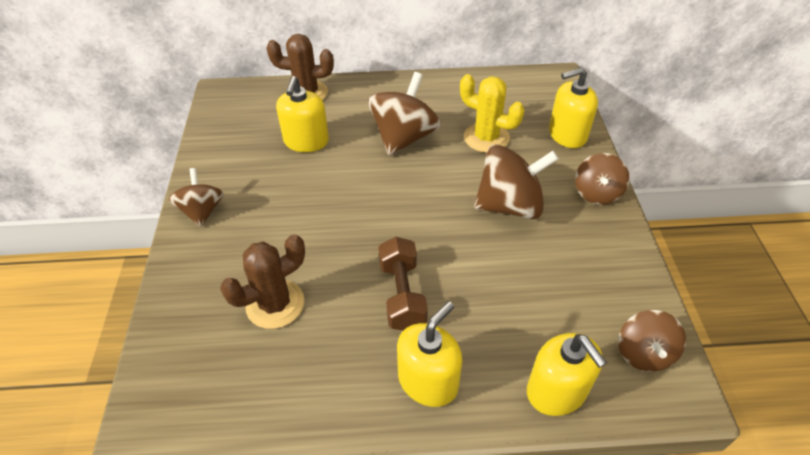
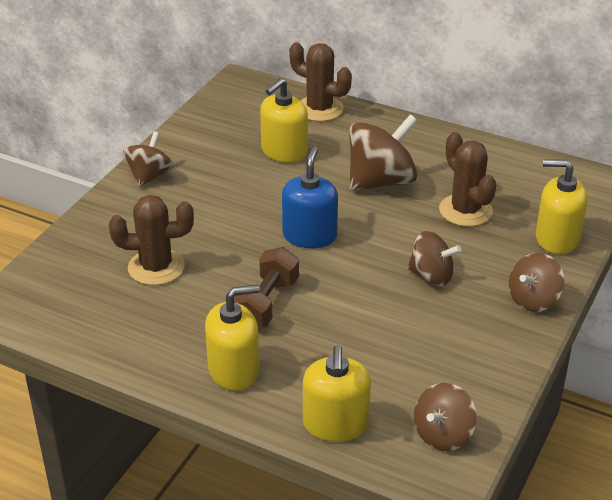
camera: 30 degrees right, 10 degrees down
yellow cactus [460,74,525,153] -> brown cactus [439,132,497,227]
brown spinning top [474,145,559,219] -> brown spinning top [407,231,461,286], size x0.62
none -> blue soap dispenser [282,146,338,248]

